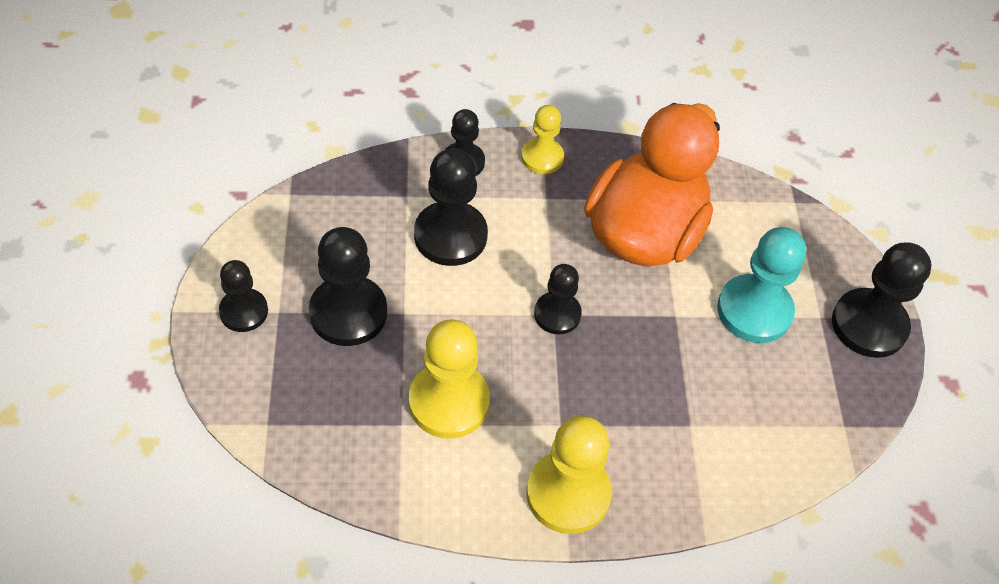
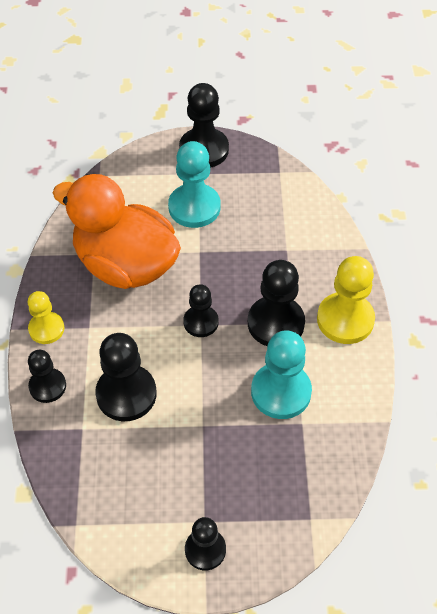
camera: 85 degrees left, 0 degrees up
black pawn [309,227,387,346] -> black pawn moved to [248,260,305,346]
yellow pawn [409,320,490,439] -> turquoise pawn [251,331,312,419]

